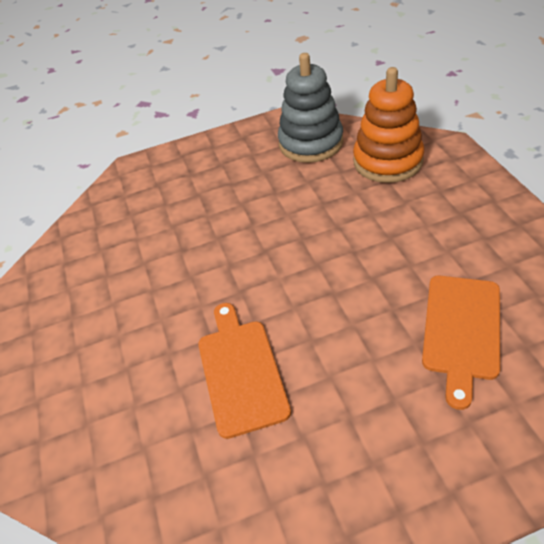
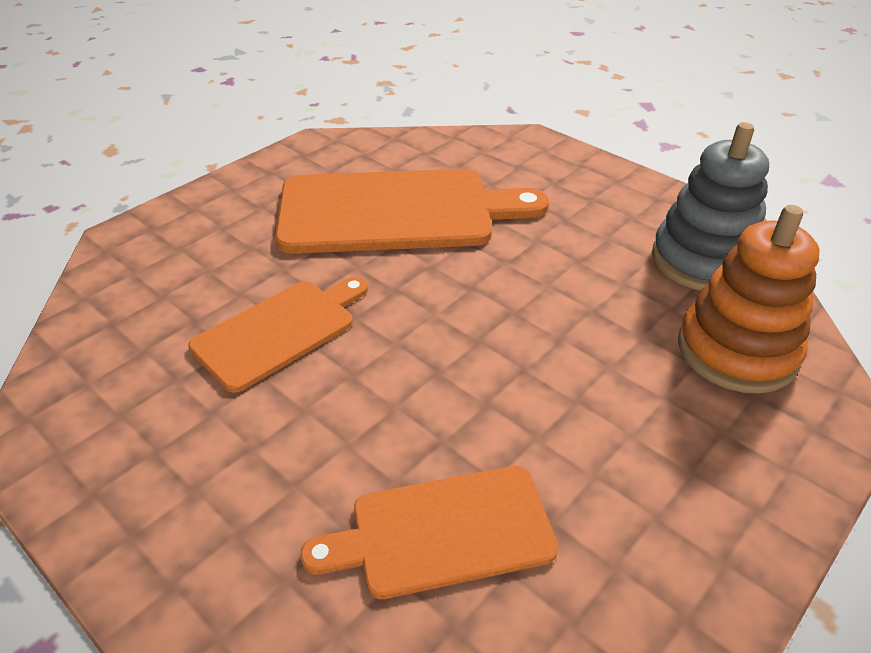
camera: 55 degrees right, 5 degrees down
none -> orange cutting board [275,169,549,254]

